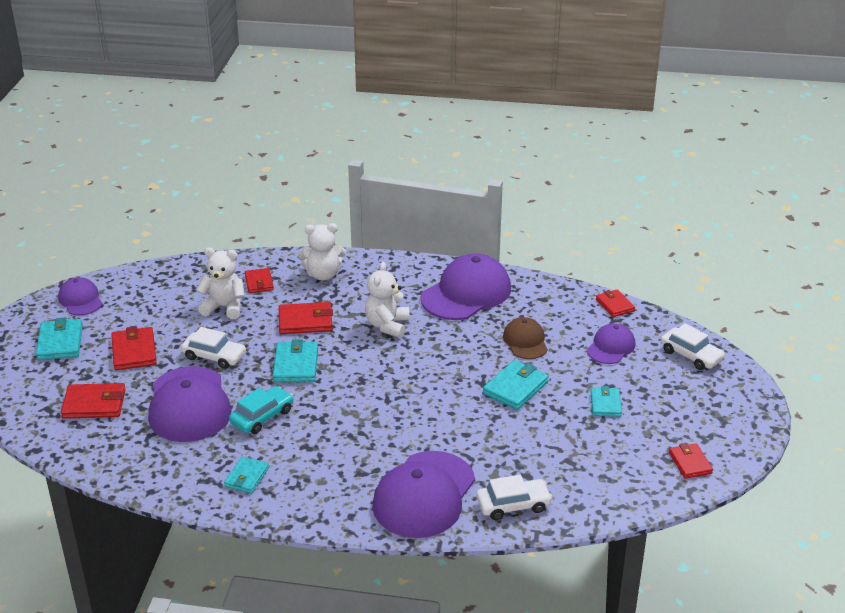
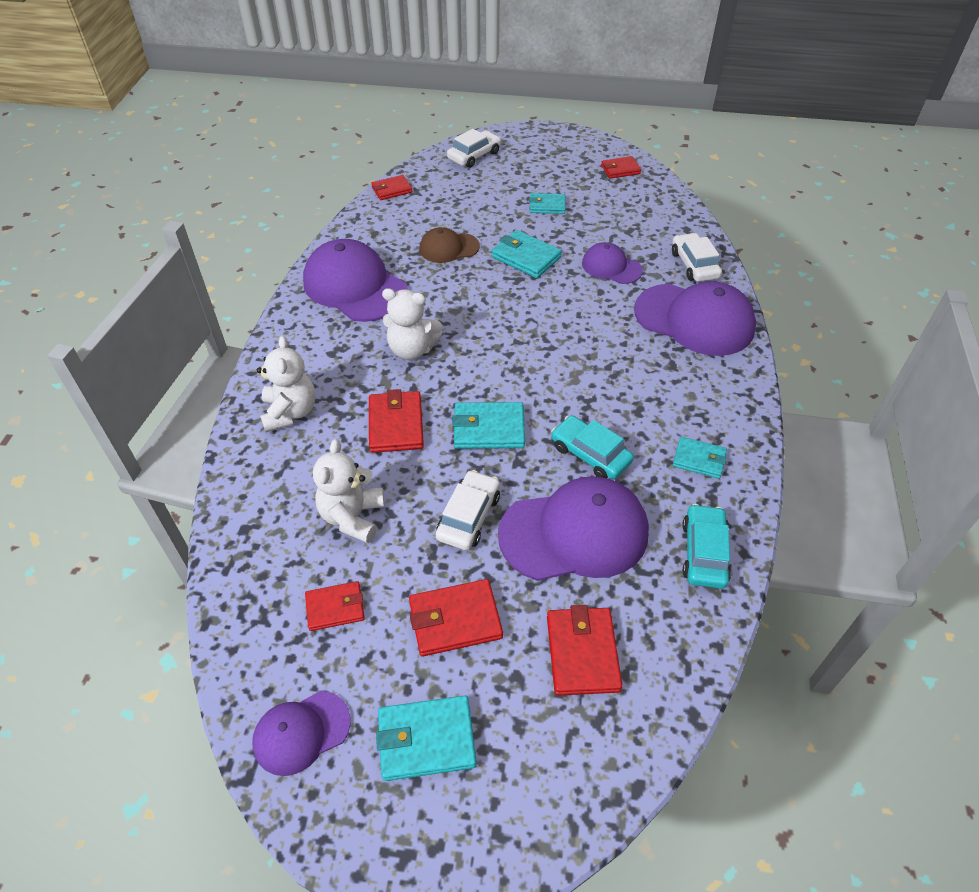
camera: 90 degrees left, 15 degrees up
red wallet [245,268,274,293] -> red wallet moved to [305,581,365,631]
purple cap [587,323,635,364] -> purple cap moved to [582,242,643,284]
none -> turquoise car [682,504,731,589]

